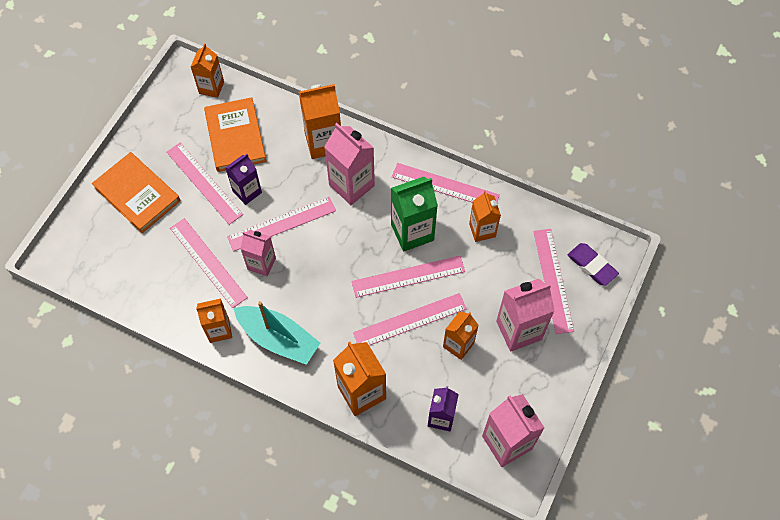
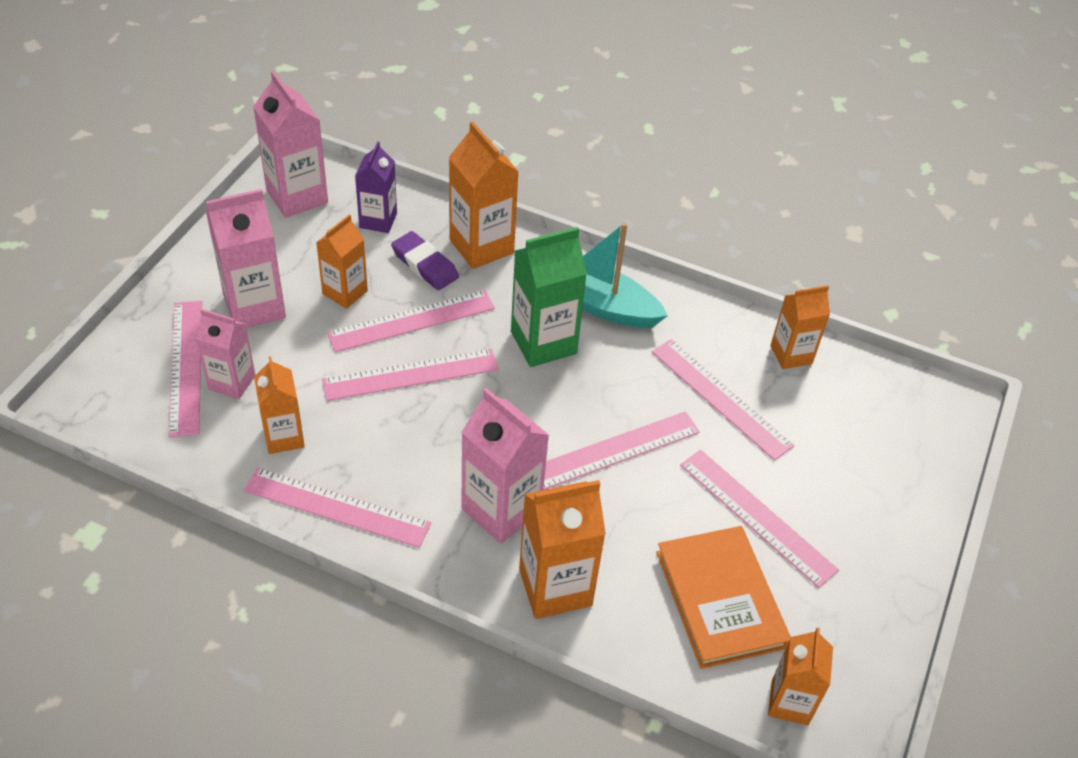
camera: 175 degrees right, 15 degrees down
orange book [92,152,180,233] -> none
orange carton [196,299,232,343] -> orange carton moved to [770,285,830,369]
purple carton [225,154,262,205] -> none
pink carton [240,230,276,276] -> pink carton moved to [196,309,255,399]
green carton [391,177,438,252] -> green carton moved to [511,227,587,367]
purple eraser [568,243,619,286] -> purple eraser moved to [391,231,459,290]

